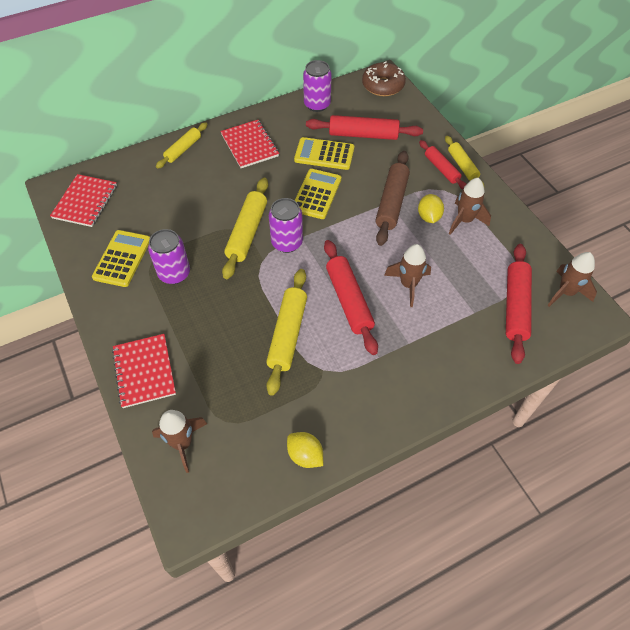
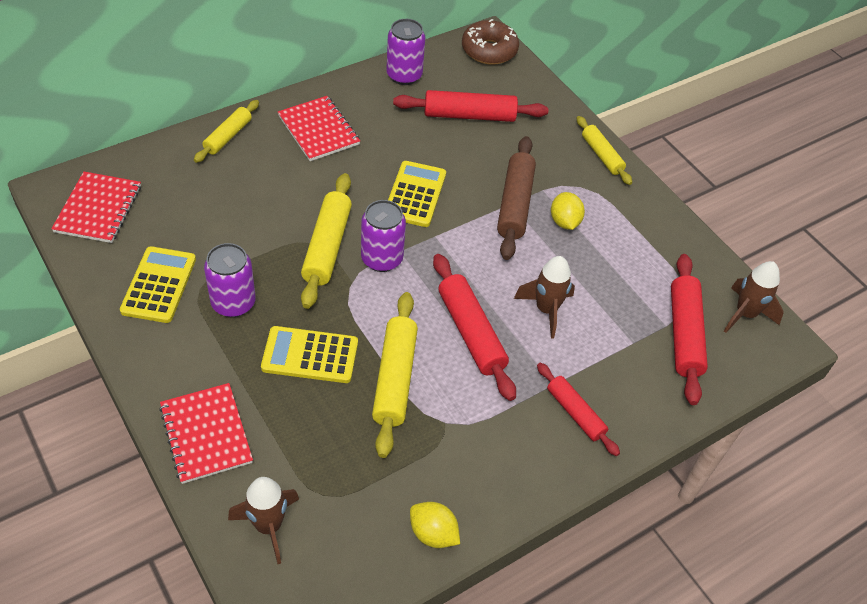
camera: 10 degrees left, 5 degrees down
yellow calculator [294,137,354,170] -> yellow calculator moved to [261,326,358,383]
red rolling pin [419,140,466,190] -> red rolling pin moved to [537,363,620,456]
brown rocket [449,178,491,235] -> none

